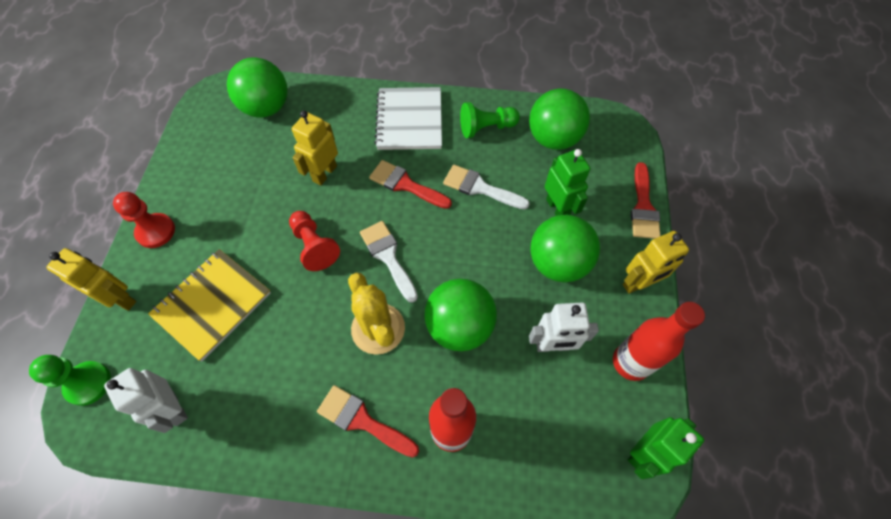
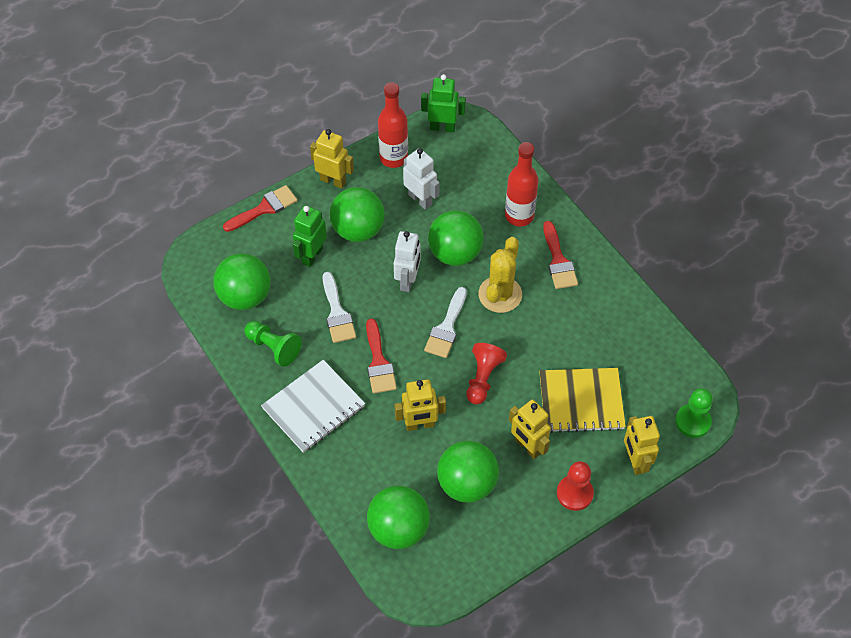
camera: 130 degrees left, 5 degrees down
white robot [104,368,188,433] -> white robot moved to [394,231,421,292]
none -> green ball [437,441,499,503]
none -> yellow robot [509,399,551,459]

